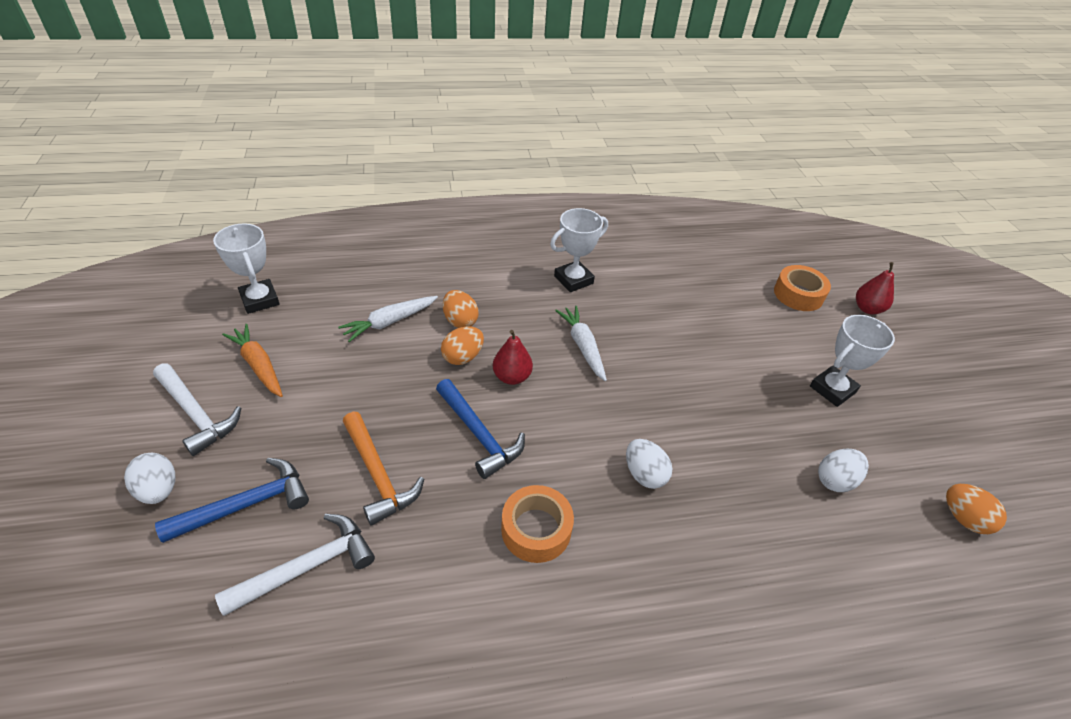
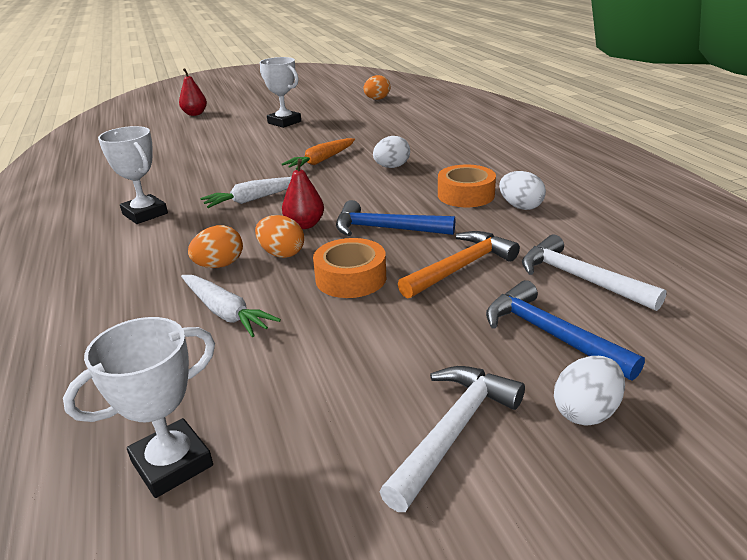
camera: 95 degrees left, 15 degrees down
orange carrot [222,324,283,397] -> orange carrot moved to [281,138,355,170]
blue hammer [436,379,525,479] -> blue hammer turned 120 degrees counterclockwise [336,200,455,236]
orange tape [774,265,831,311] -> orange tape moved to [313,238,386,298]
white egg [818,449,869,492] -> white egg moved to [499,171,546,210]

